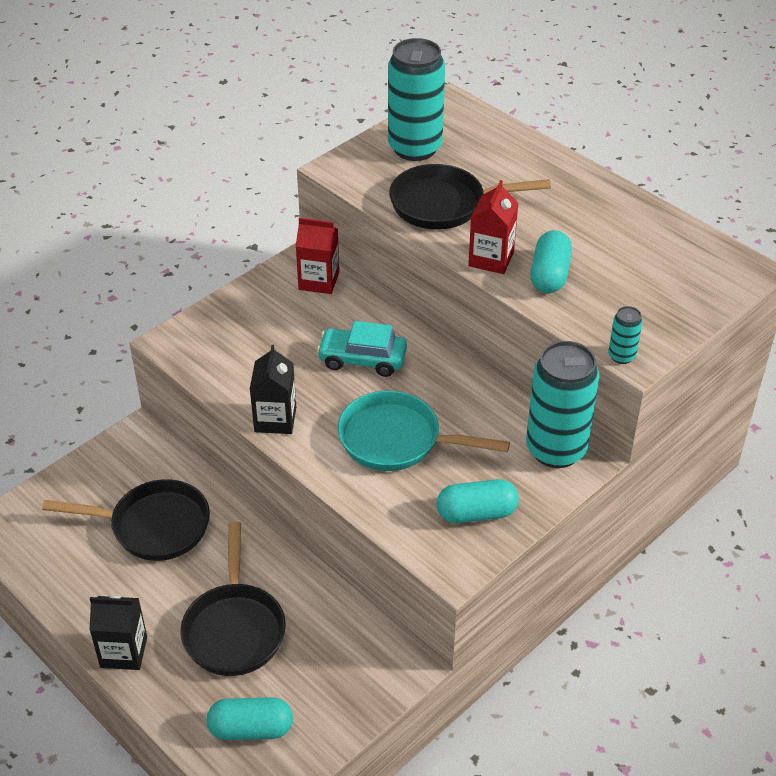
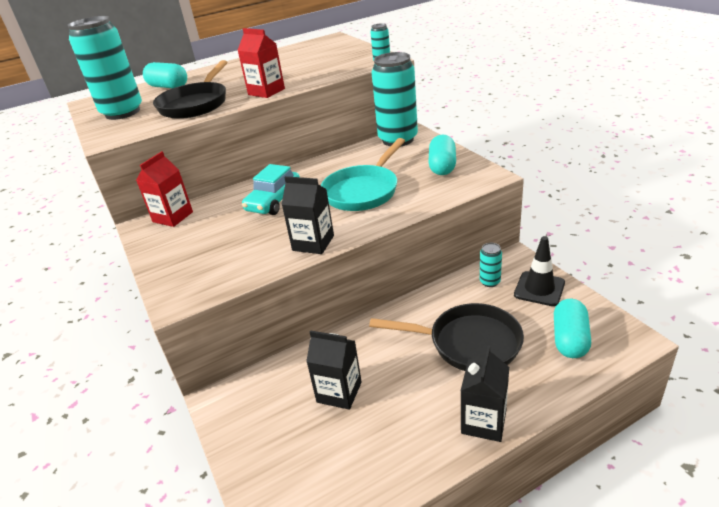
camera: 70 degrees left, 10 degrees down
black pan [42,479,210,561] -> black carton [306,330,362,410]
turquoise capsule [530,230,572,293] -> turquoise capsule moved to [143,62,187,88]
none -> turquoise can [480,243,502,287]
none -> black traffic cone [514,236,565,306]

